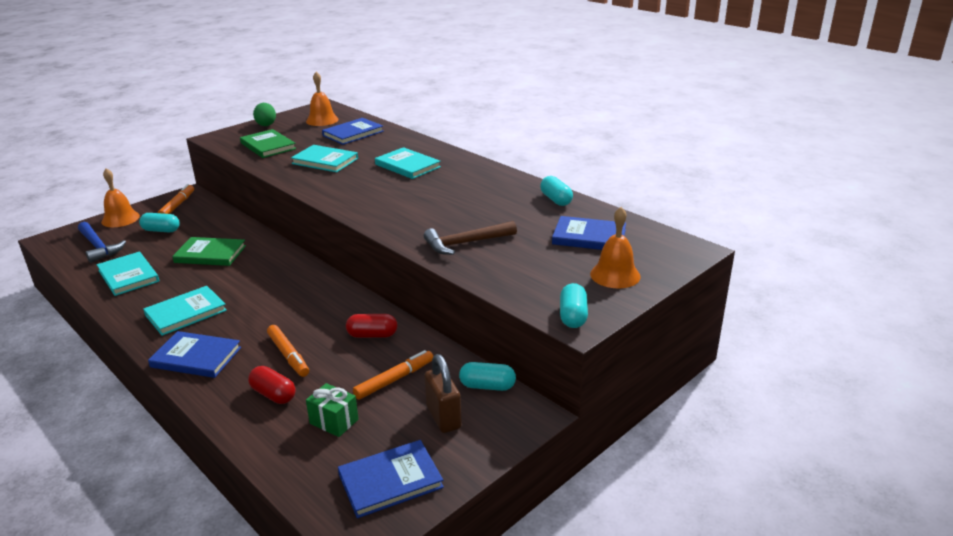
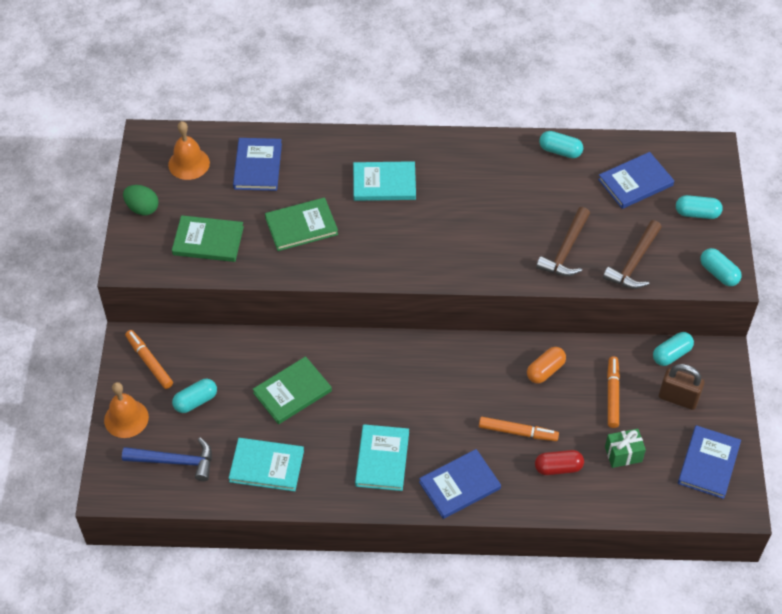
camera: 45 degrees left, 25 degrees up
turquoise book [291,145,358,172] -> green book [265,197,338,251]
red capsule [346,314,397,338] -> orange capsule [527,347,566,383]
orange bell [590,207,641,288] -> turquoise capsule [676,195,723,219]
none -> brown hammer [603,220,662,289]

